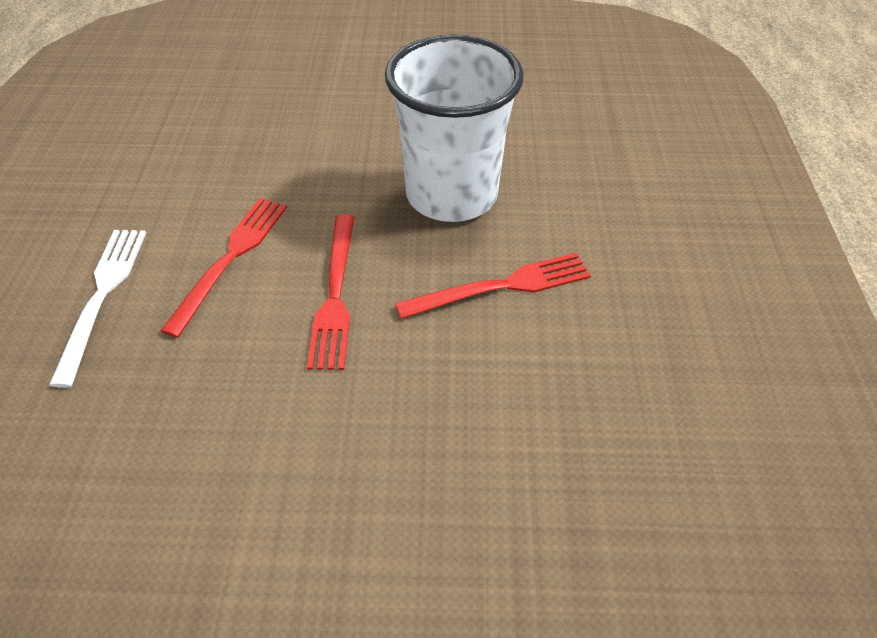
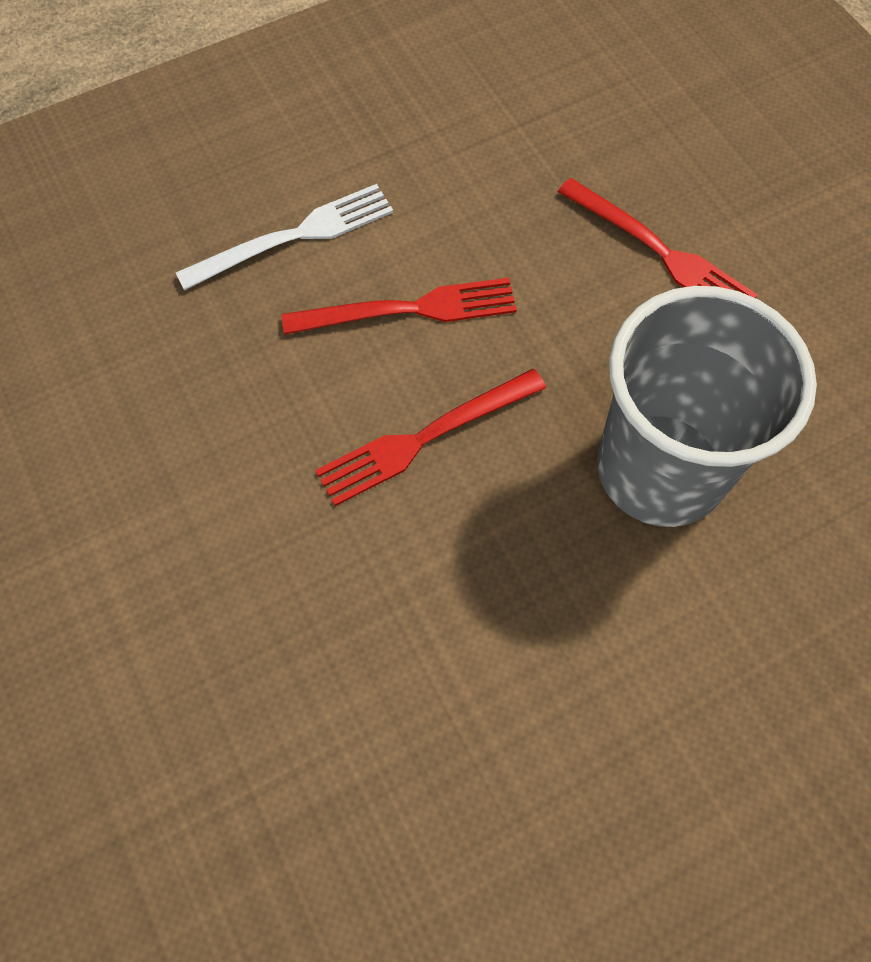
camera: 60 degrees right, 15 degrees up
white cup [385,34,524,222] -> grey cup [597,286,817,527]
red fork [395,253,591,319] -> red fork moved to [558,178,758,298]

